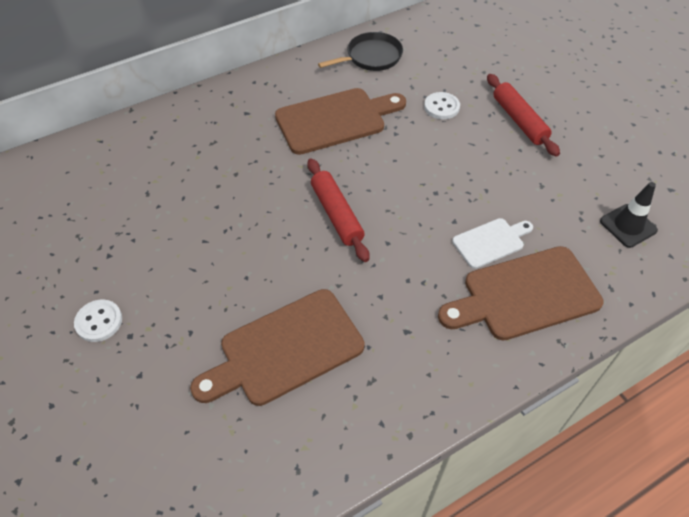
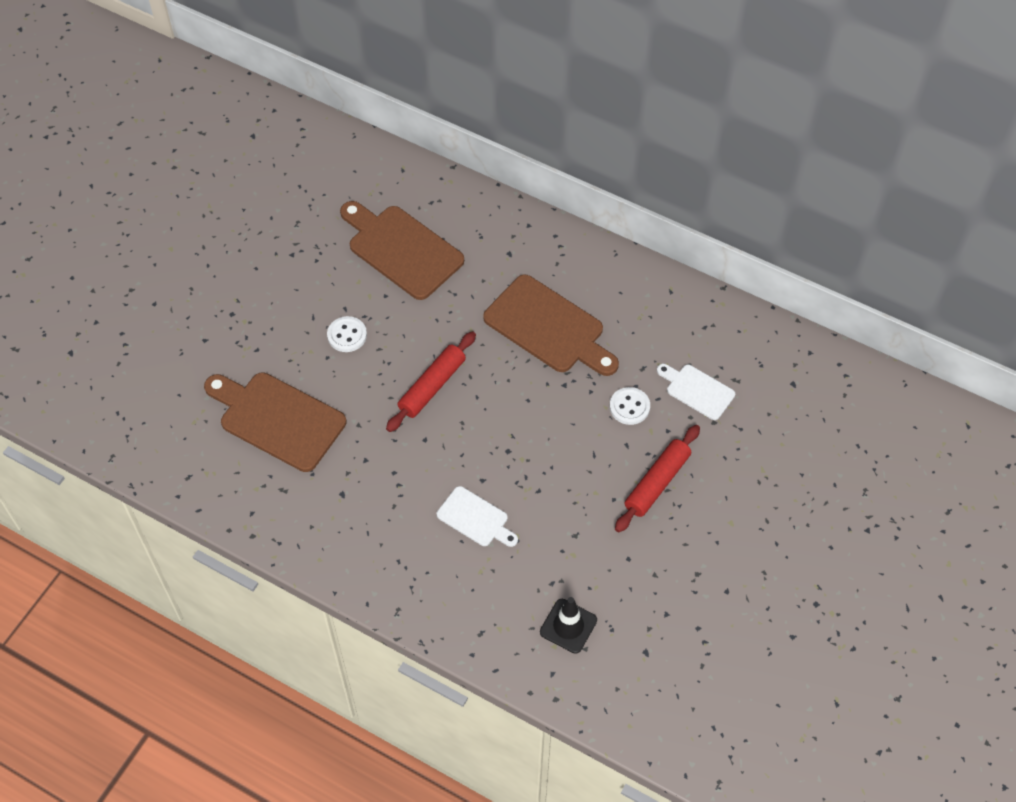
camera: 60 degrees right, 5 degrees up
white button [74,299,122,342] -> white button moved to [327,316,367,352]
black pan [318,32,403,71] -> none
brown cutting board [438,246,604,341] -> brown cutting board moved to [340,201,464,300]
none -> white cutting board [657,364,735,420]

